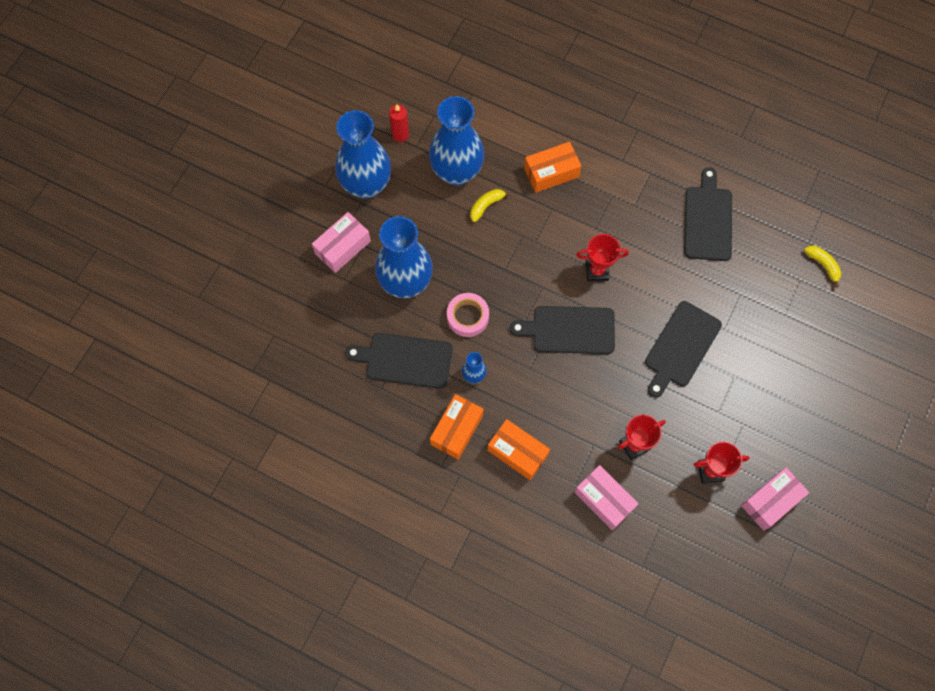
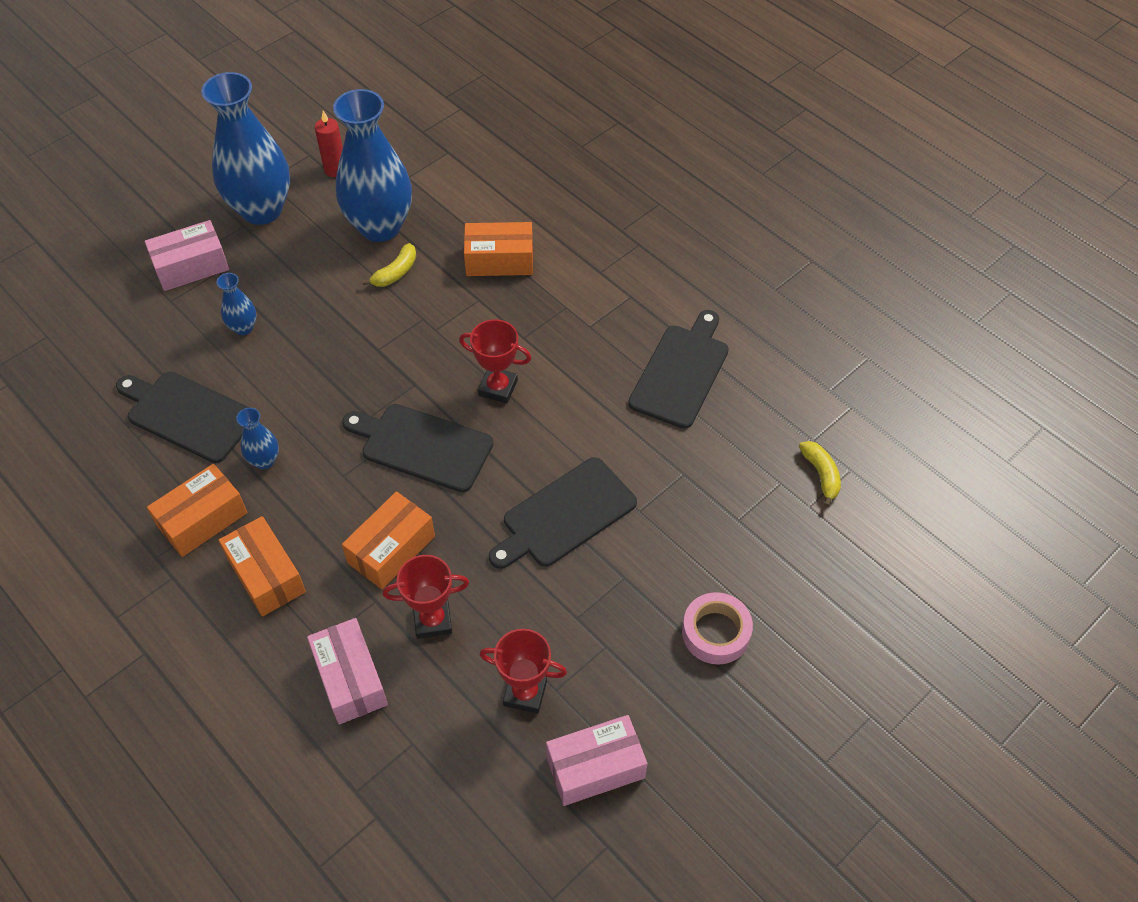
camera: 20 degrees right, 15 degrees down
blue vase [375,216,433,298] -> blue vase [217,273,256,335], size x0.43
pink tape [447,293,489,337] -> pink tape moved to [682,592,753,665]
yellow banana [470,189,511,222] -> yellow banana turned 150 degrees clockwise [362,243,416,287]
none -> orange box [342,491,435,589]

